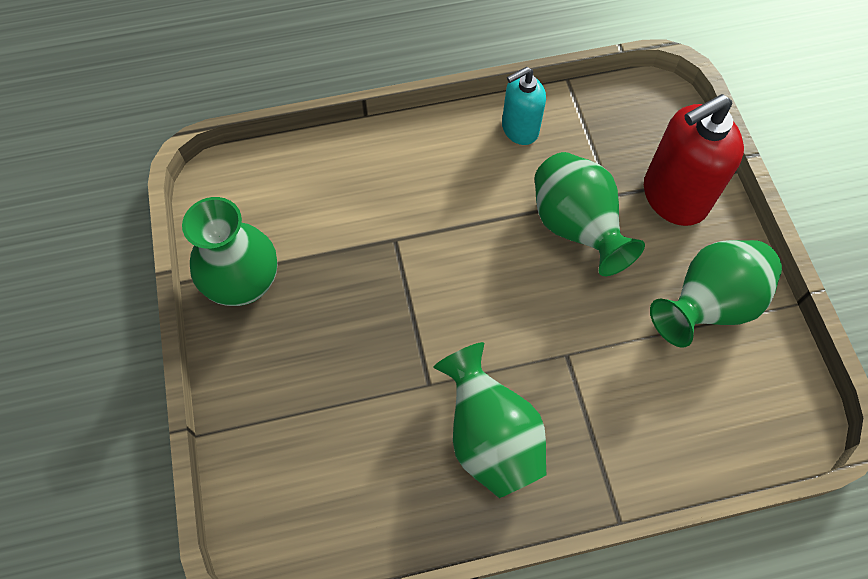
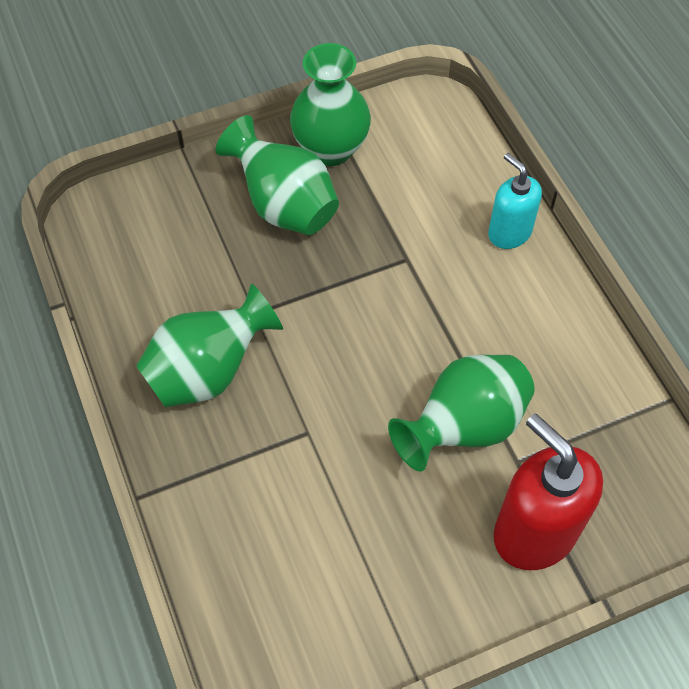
camera: 80 degrees right, 5 degrees down
turquoise soap dispenser [502,67,546,145] -> turquoise soap dispenser moved to [488,153,542,249]
green vase [650,240,782,348] -> green vase moved to [216,115,339,235]

